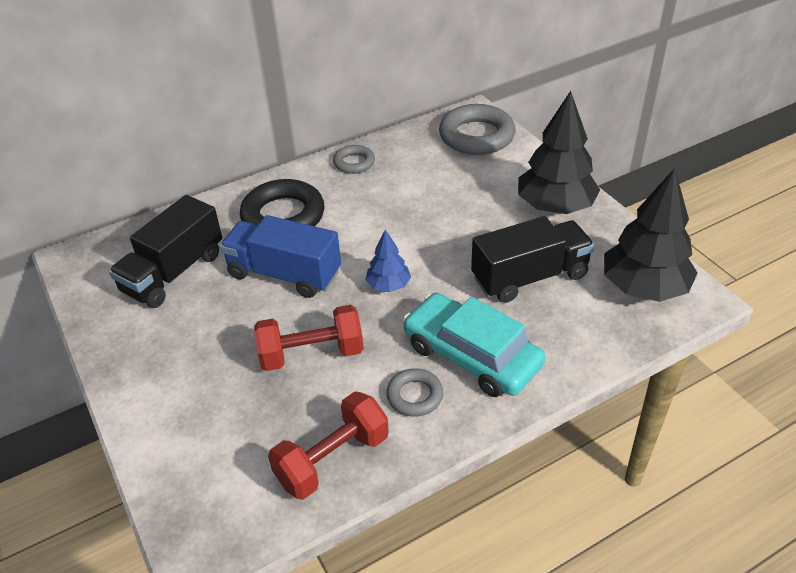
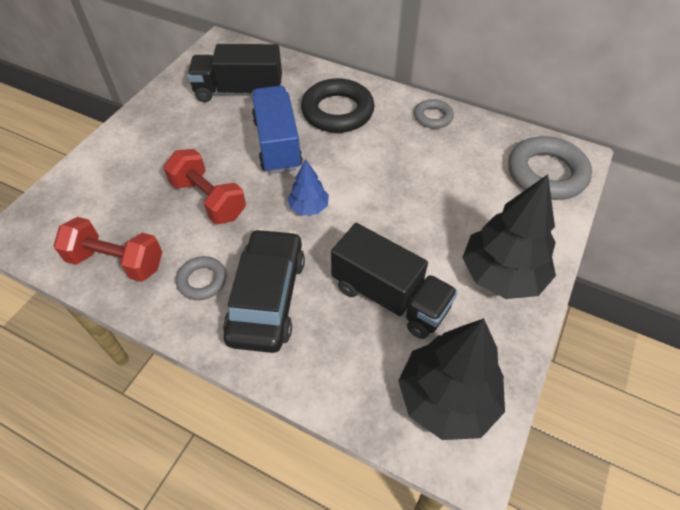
camera: 55 degrees right, 10 degrees up
turquoise car [403,293,545,397] -> black car [223,228,305,353]

